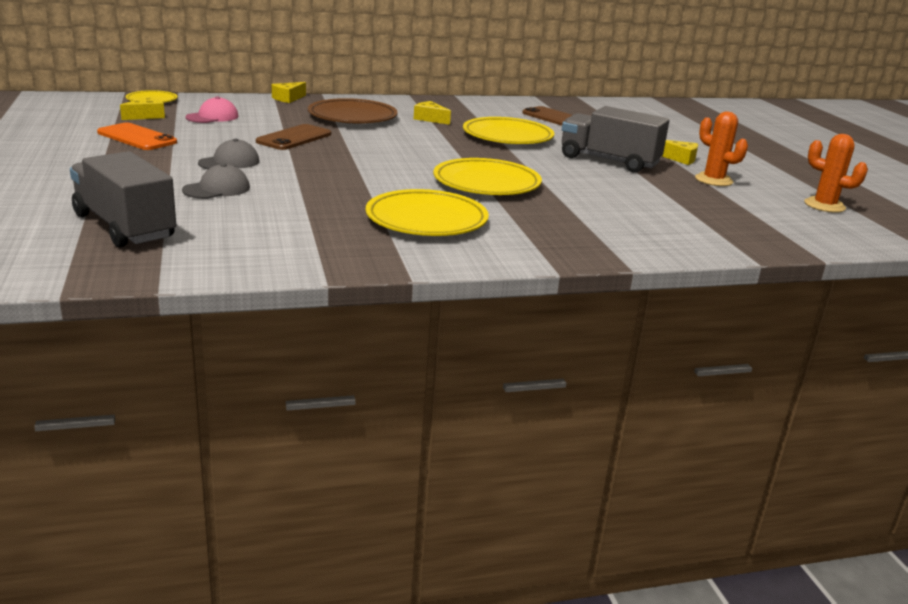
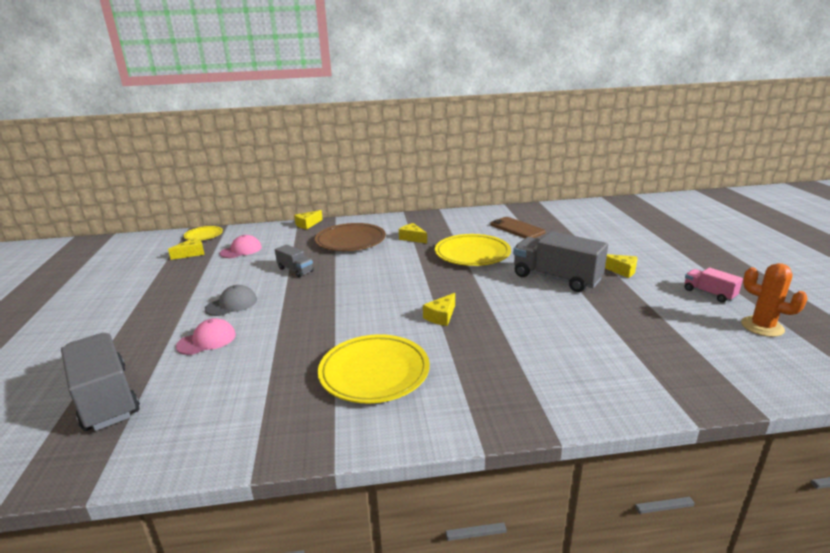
camera: 10 degrees right, 0 degrees up
orange phone [97,123,177,150] -> none
grey cap [182,163,250,199] -> pink cap [176,318,236,355]
brown phone [256,124,331,150] -> grey truck [275,245,314,277]
yellow plate [433,158,542,195] -> yellow cheese [423,293,455,326]
orange cactus [695,111,748,186] -> none
none -> pink truck [685,267,743,303]

